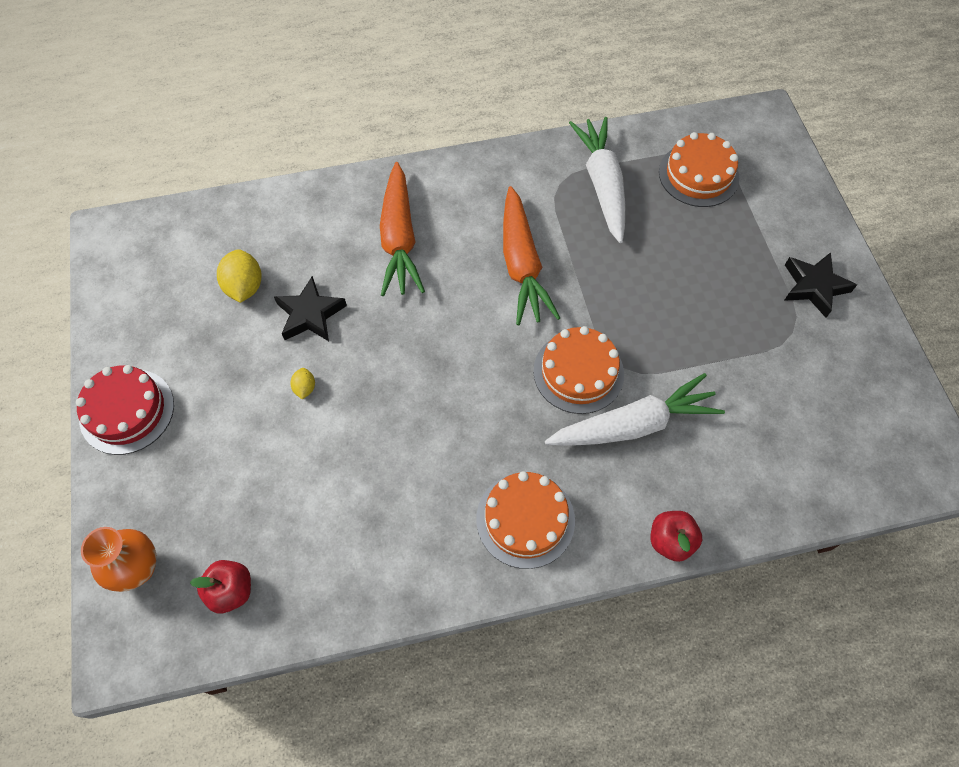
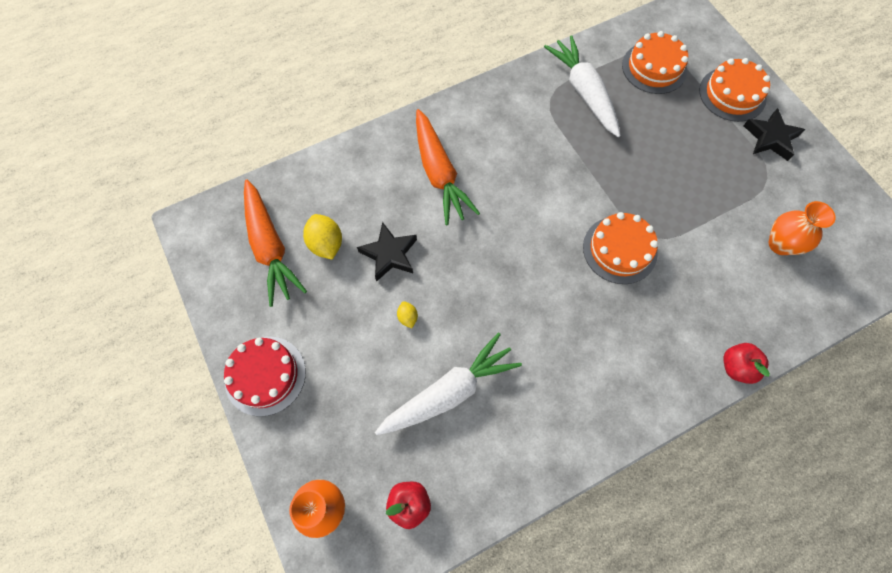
camera: 15 degrees left, 5 degrees up
orange cake [476,471,575,569] -> orange cake moved to [699,58,771,122]
orange carrot [503,186,560,325] -> orange carrot moved to [244,179,307,307]
white carrot [545,373,725,446] -> white carrot moved to [375,333,522,435]
none -> orange vase [769,201,835,255]

